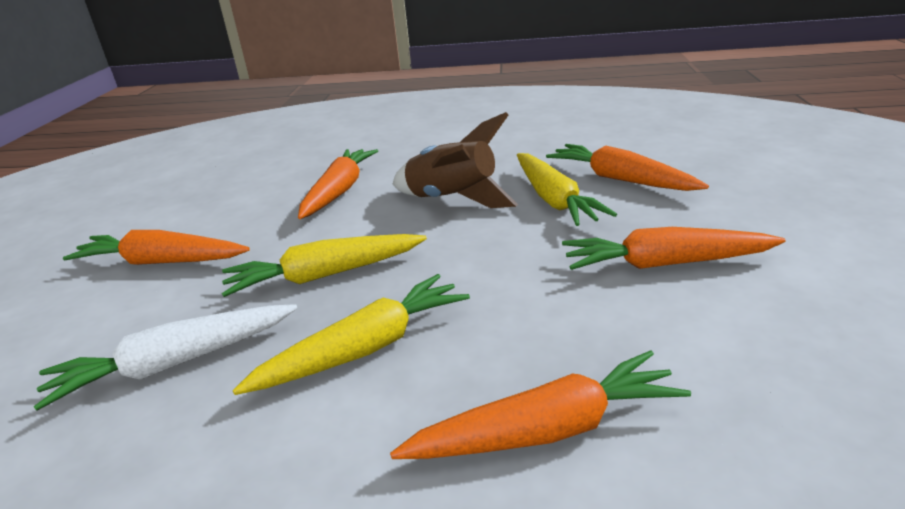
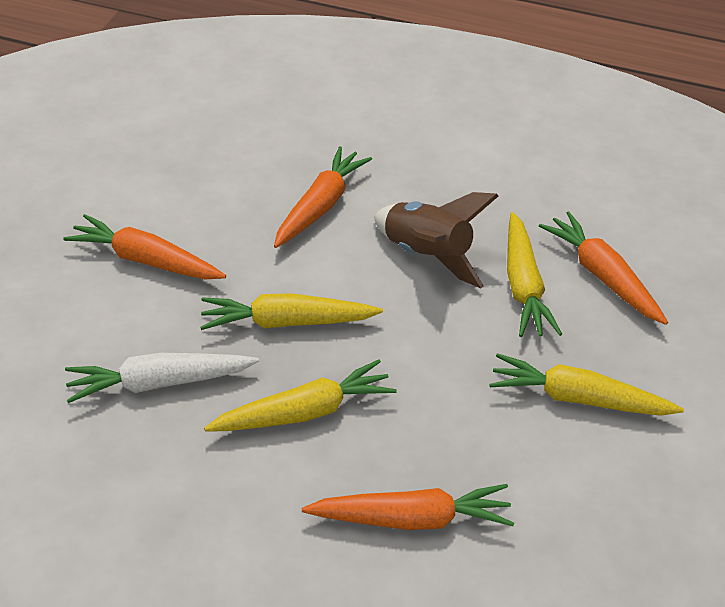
camera: 10 degrees right, 15 degrees up
orange carrot [562,227,786,270] -> yellow carrot [489,353,684,416]

